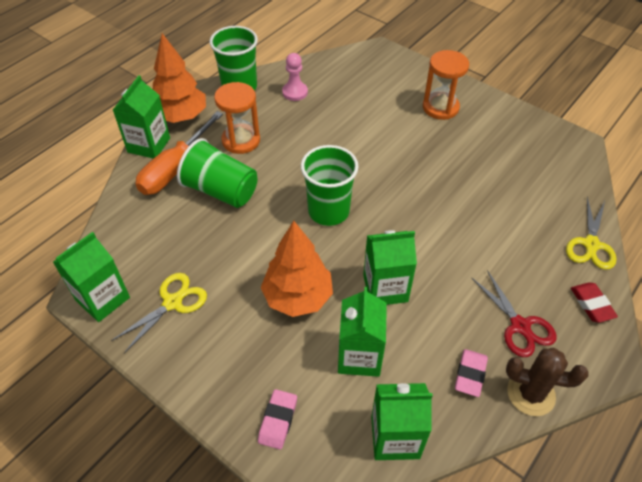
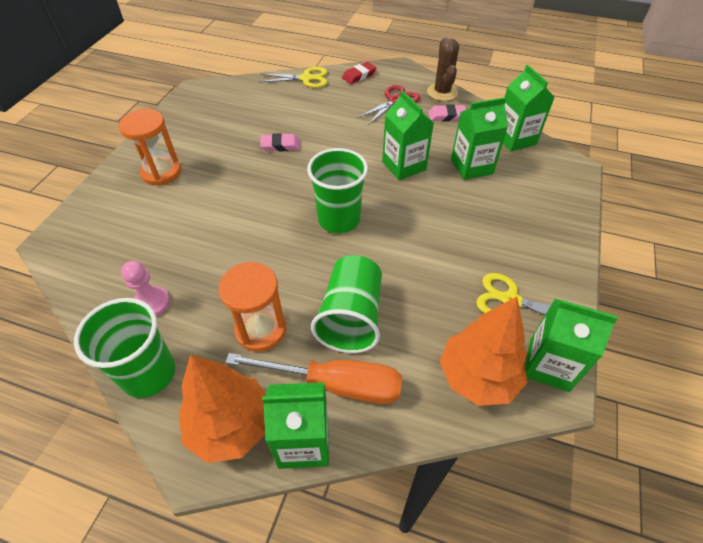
camera: 110 degrees left, 0 degrees up
pink eraser [258,389,297,450] -> pink eraser moved to [260,133,300,152]
orange tree [260,221,333,317] -> orange tree moved to [440,297,527,406]

